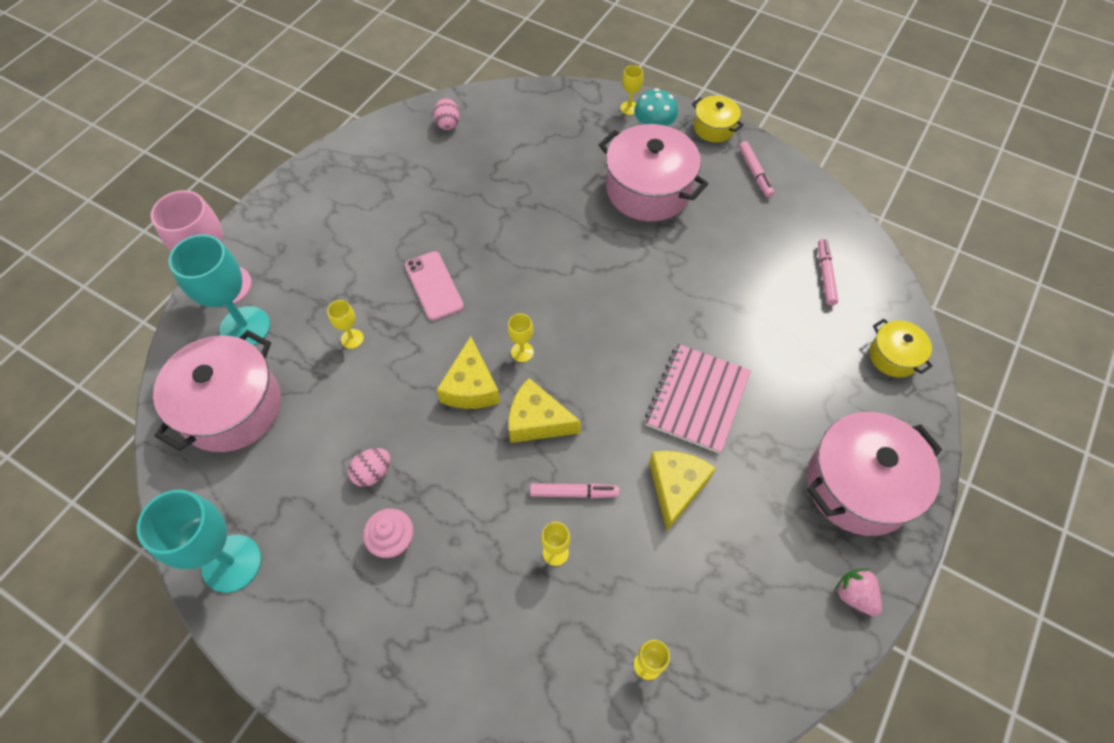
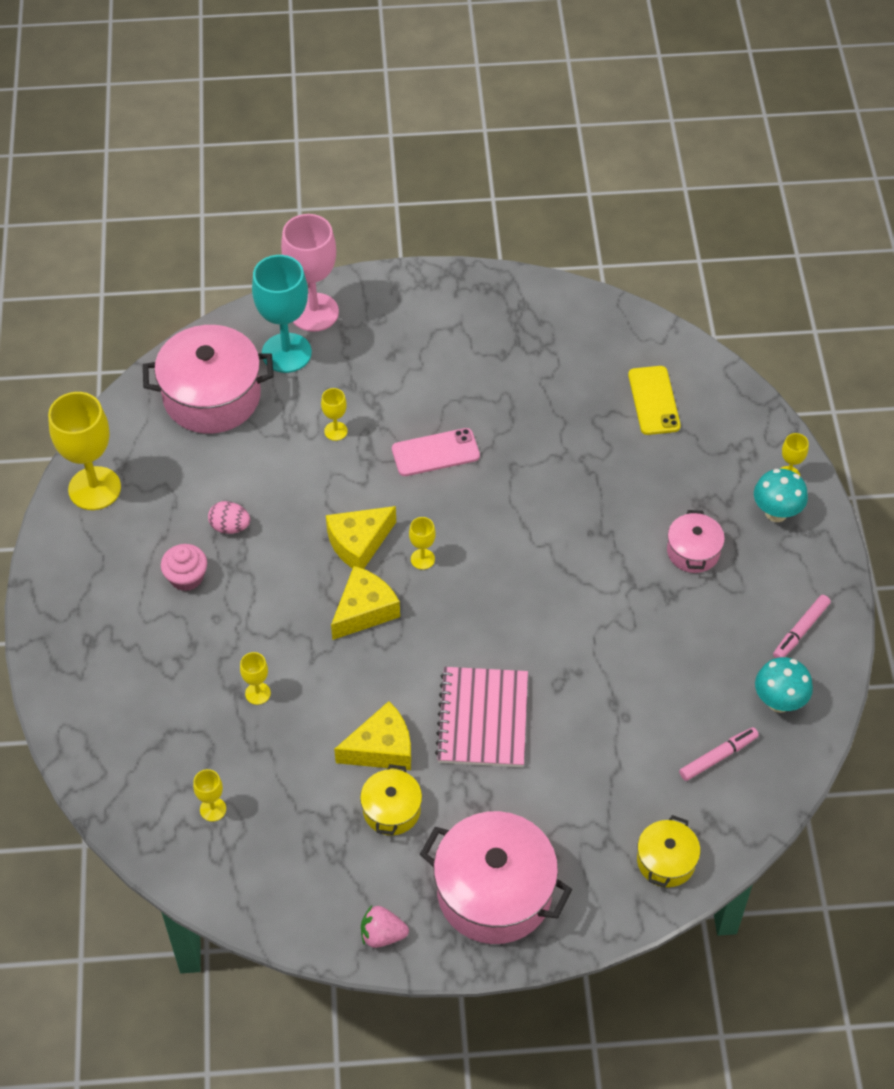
camera: 55 degrees right, 5 degrees down
turquoise goblet [137,490,262,593] -> yellow goblet [48,392,121,510]
pink phone [405,251,464,321] -> pink phone turned 45 degrees clockwise [392,428,480,476]
pink egg [434,97,460,130] -> none
yellow cheese [509,378,581,443] -> yellow cheese turned 60 degrees clockwise [331,566,400,640]
pink marker [530,483,620,498] -> none
pink pot [599,124,708,221] -> pink pot [667,510,725,573], size x0.52
pink notebook [645,344,751,454] -> pink notebook turned 75 degrees counterclockwise [435,667,528,767]
yellow pot [692,95,743,142] -> yellow pot moved to [360,764,422,835]
pink strawberry [835,568,882,616] -> pink strawberry turned 105 degrees counterclockwise [361,906,409,948]
none -> yellow phone [628,366,681,435]
none -> turquoise mushroom [755,657,813,713]

